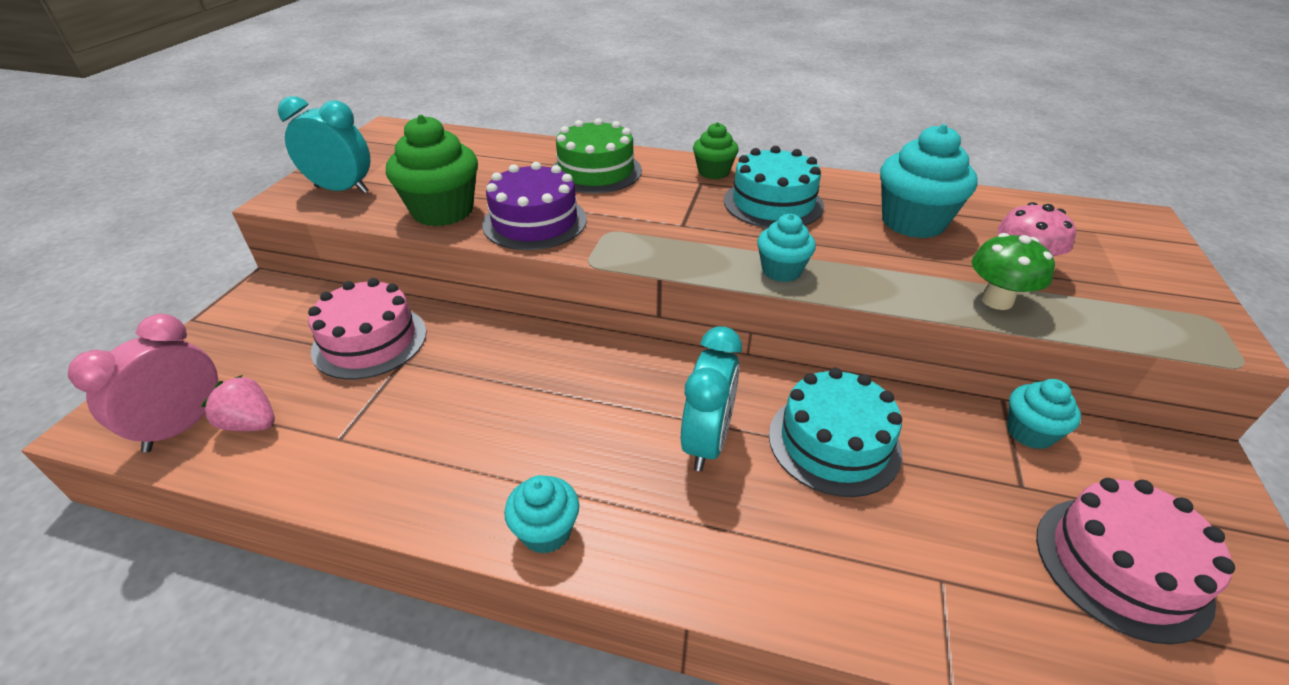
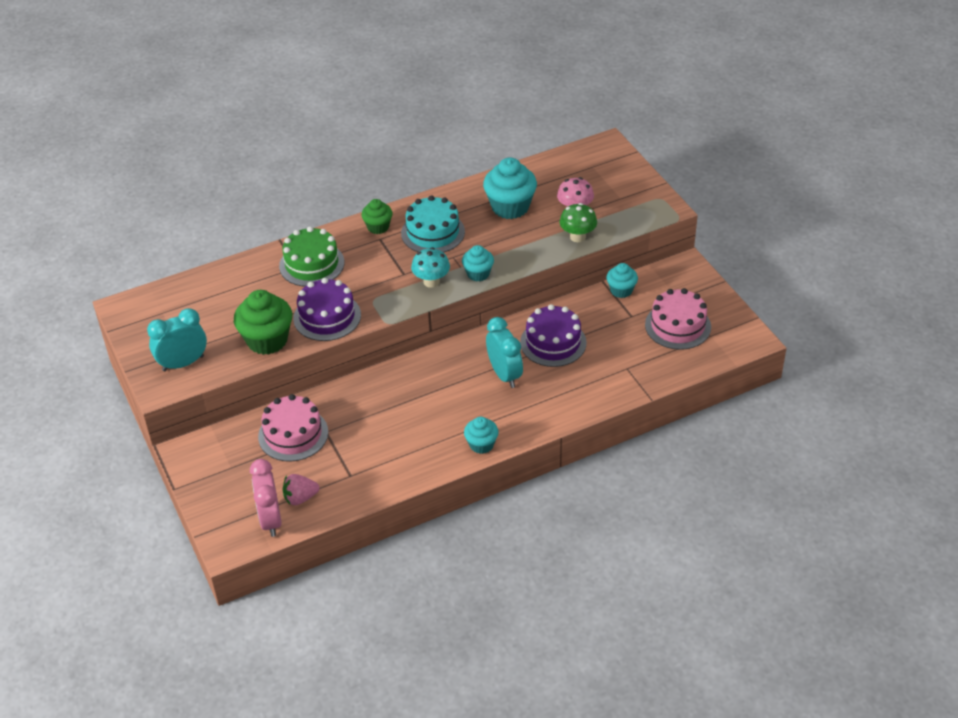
camera: 40 degrees left, 5 degrees up
turquoise cake [769,368,902,497] -> purple cake [520,304,587,367]
none -> turquoise mushroom [411,247,450,288]

